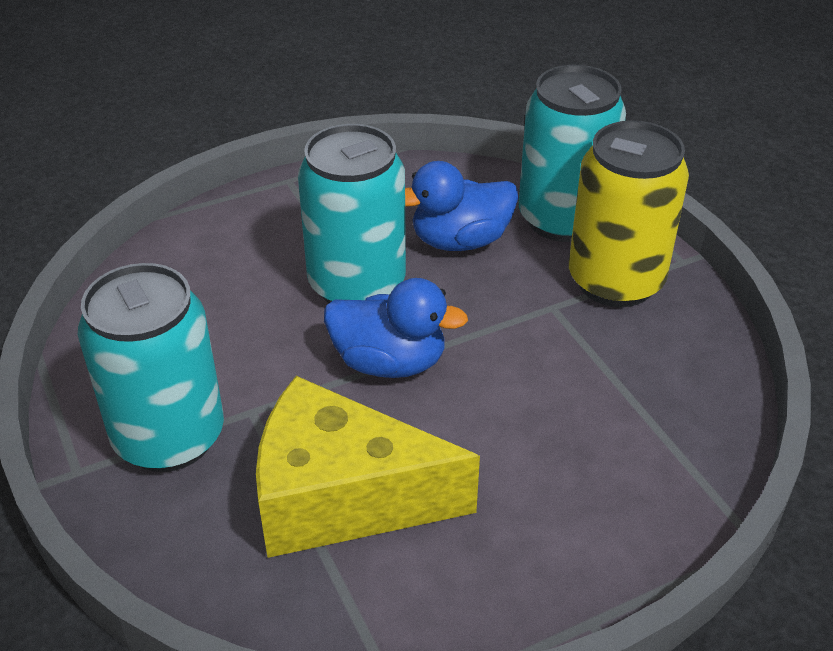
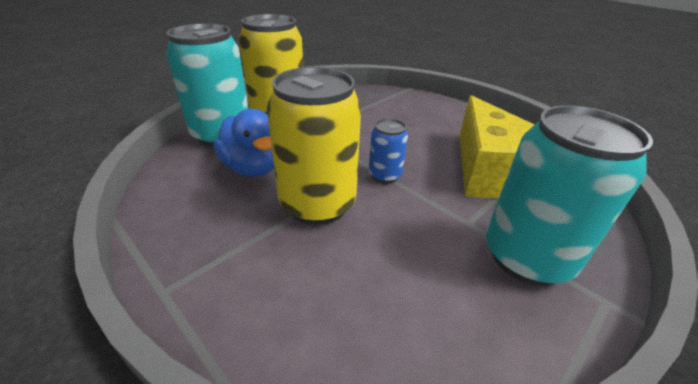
camera: 110 degrees left, 5 degrees down
turquoise can [298,124,406,303] -> yellow can [267,67,361,225]
blue duck [324,278,468,378] -> blue can [369,118,408,183]

